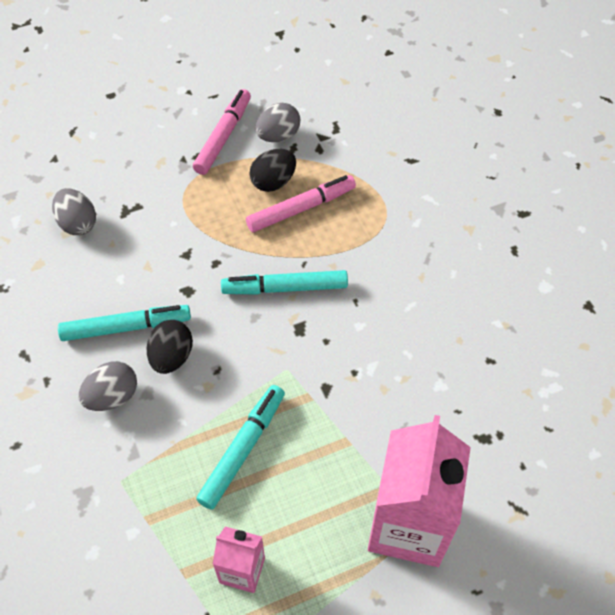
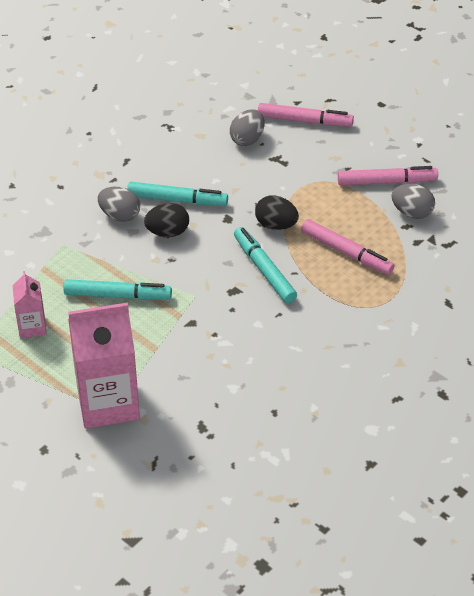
camera: 65 degrees right, 10 degrees down
turquoise marker [58,305,191,341] -> turquoise marker turned 45 degrees counterclockwise [127,182,228,206]
black egg [249,149,296,192] -> black egg moved to [255,196,299,230]
none -> pink marker [258,103,354,127]

